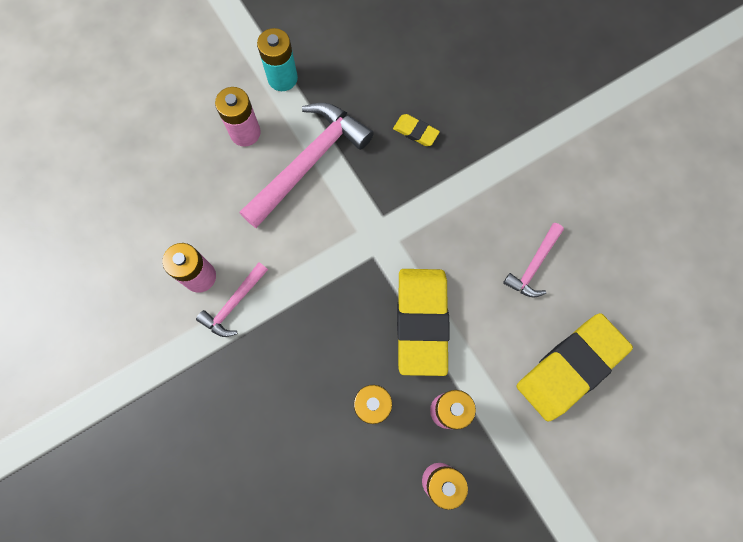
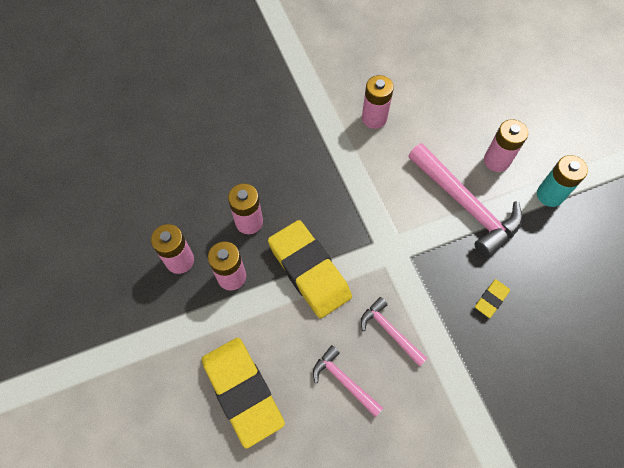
camera: 100 degrees right, 10 degrees down
pink hammer [196,262,268,337] -> pink hammer moved to [361,297,428,367]
yellow eraser [397,269,450,376] -> yellow eraser turned 45 degrees clockwise [268,220,352,318]

